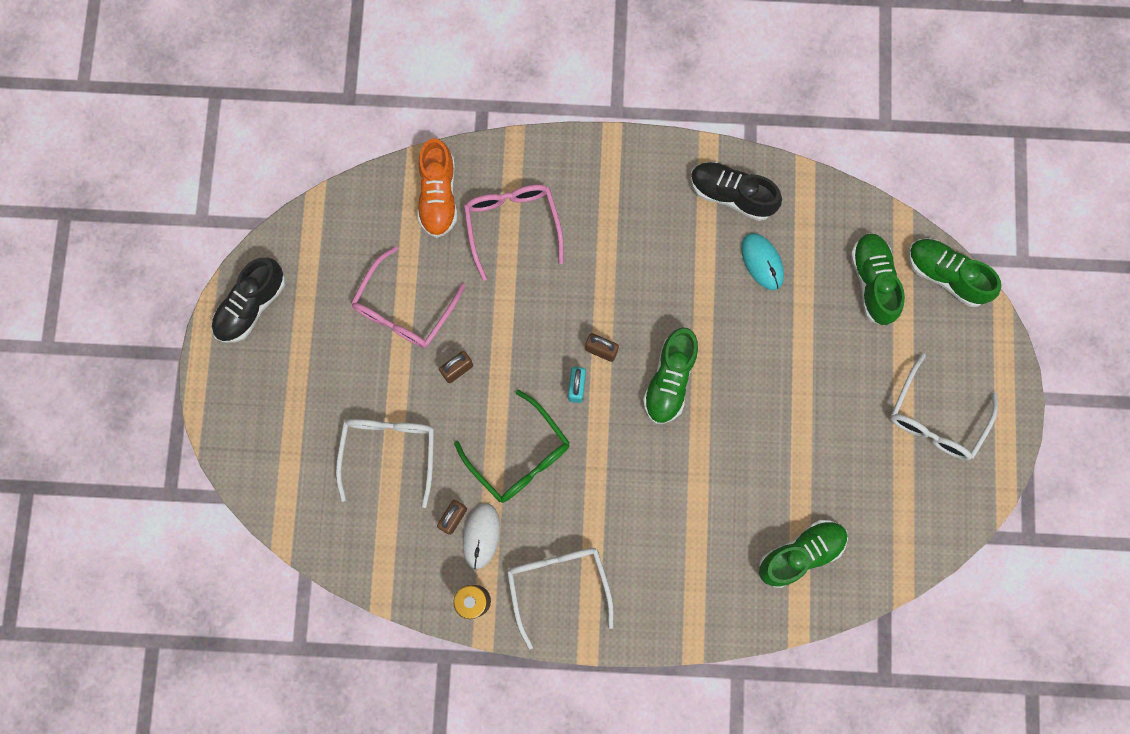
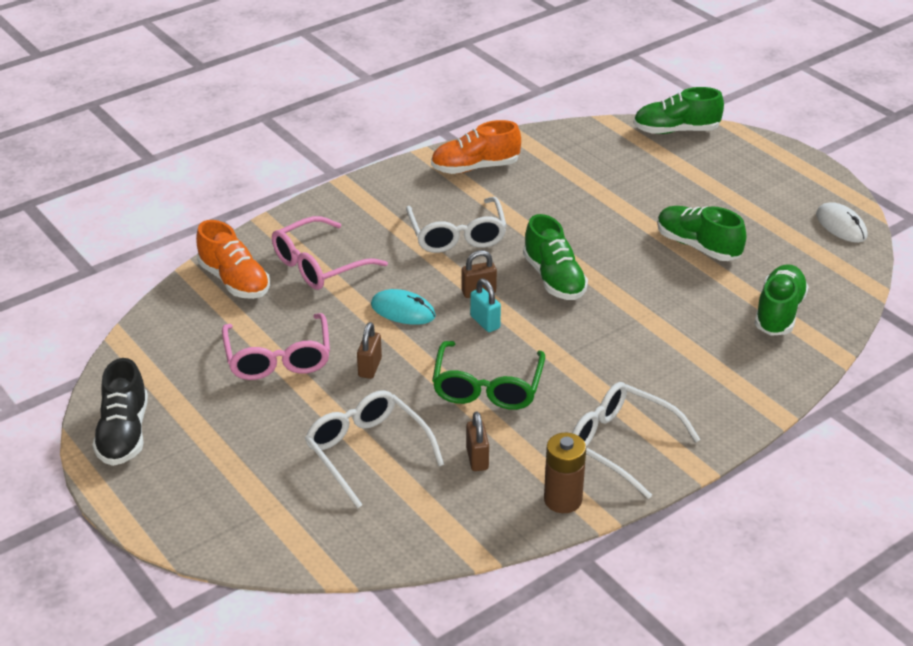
camera: 40 degrees left, 40 degrees down
green glasses [454,390,570,503] -> green glasses turned 90 degrees clockwise [432,341,545,410]
white mouse [463,503,500,569] -> white mouse moved to [816,202,867,243]
pink glasses [464,184,564,281] -> pink glasses turned 75 degrees counterclockwise [272,216,388,290]
black shoe [691,162,782,221] -> orange shoe [431,120,521,174]
turquoise mouse [741,233,784,290] -> turquoise mouse moved to [371,289,436,325]
green shoe [850,233,905,326] -> green shoe moved to [658,206,746,261]
white glasses [890,353,998,460] -> white glasses moved to [406,197,507,253]

